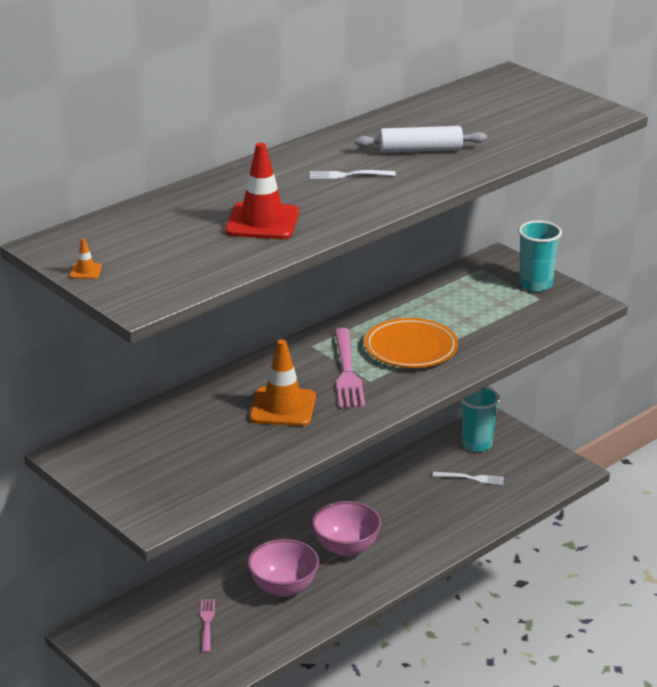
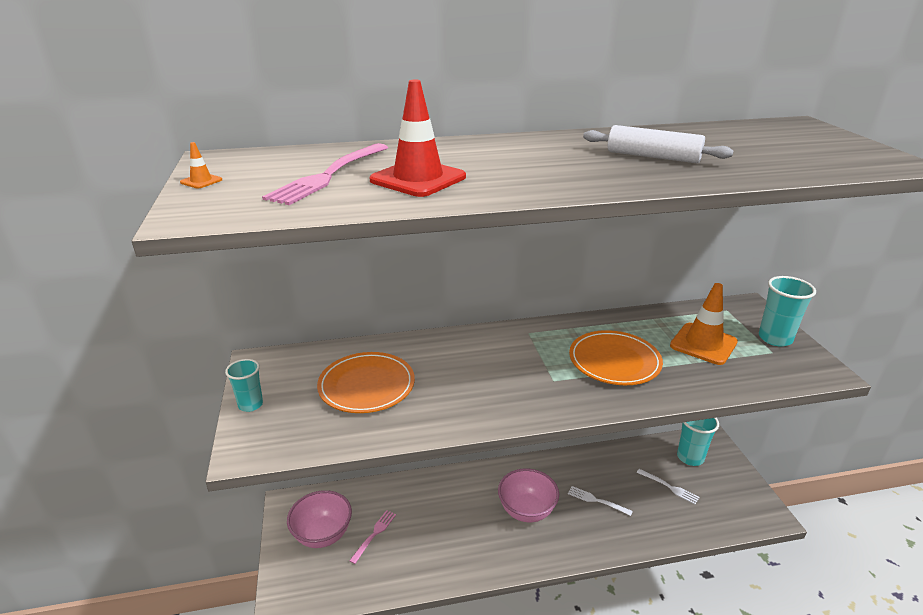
camera: 30 degrees right, 0 degrees up
pink bowl [247,539,319,597] -> pink bowl moved to [287,490,352,548]
orange traffic cone [249,339,316,426] -> orange traffic cone moved to [670,283,738,365]
white fork [310,170,396,179] -> white fork moved to [568,486,633,516]
pink fork [334,328,365,408] -> pink fork moved to [262,143,388,205]
none -> turquoise cup [225,359,263,412]
none -> orange plate [317,352,415,413]

